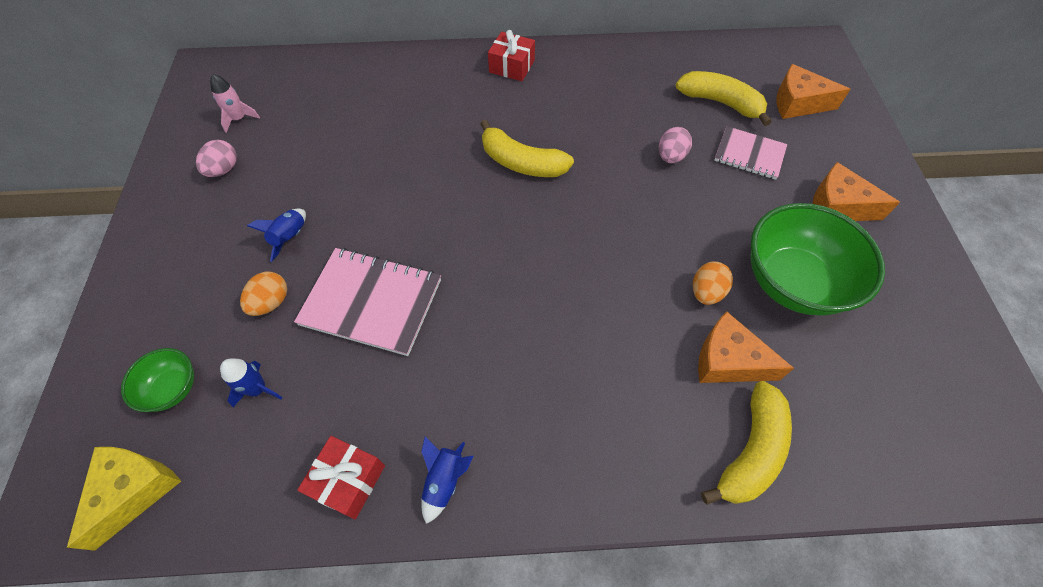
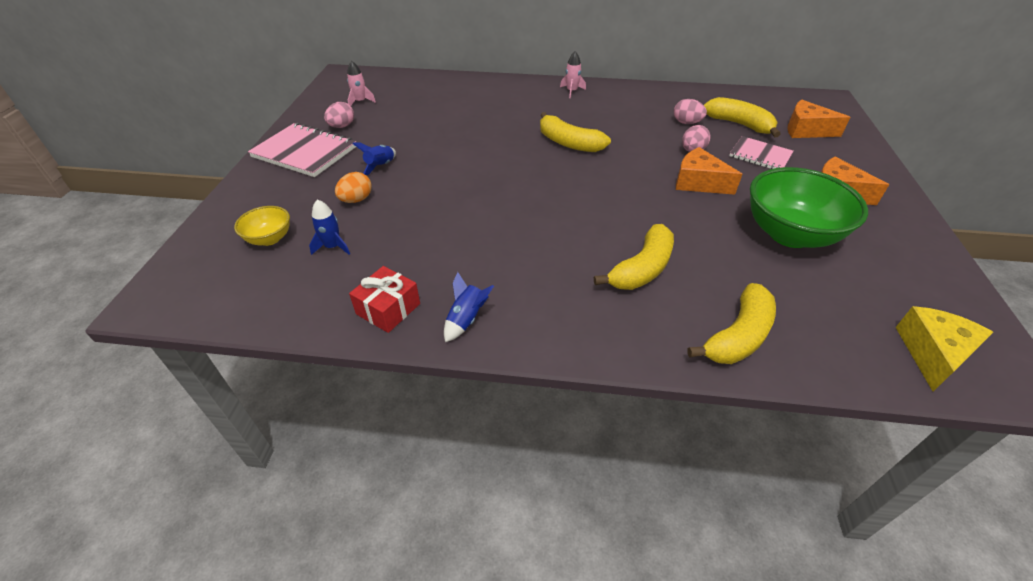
camera: 10 degrees right, 15 degrees down
yellow cheese [67,447,181,551] -> yellow cheese moved to [896,306,993,392]
green bowl [121,348,194,412] -> yellow bowl [234,206,290,246]
pink notebook [294,248,441,356] -> pink notebook moved to [248,123,356,177]
red gift [488,30,535,81] -> pink rocket [560,51,586,98]
orange egg [693,261,733,305] -> none
orange cheese [698,311,794,383] -> orange cheese moved to [676,147,742,195]
none -> yellow banana [594,224,674,290]
none -> pink egg [674,99,707,124]

